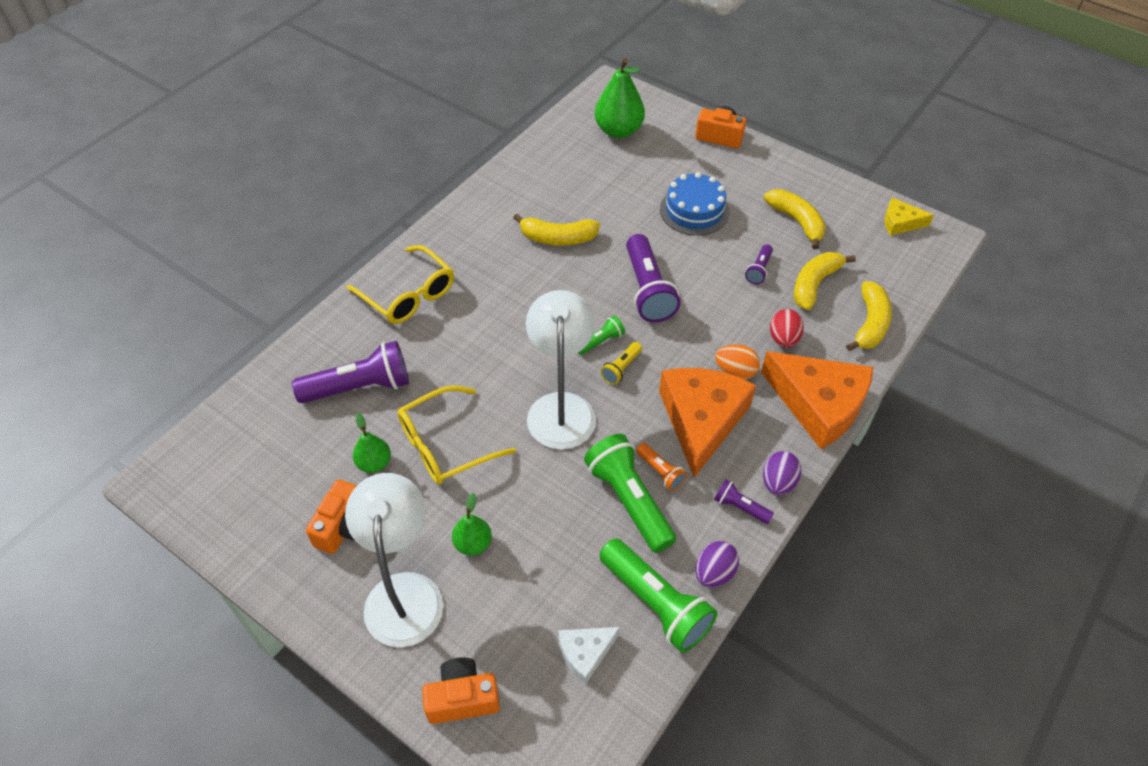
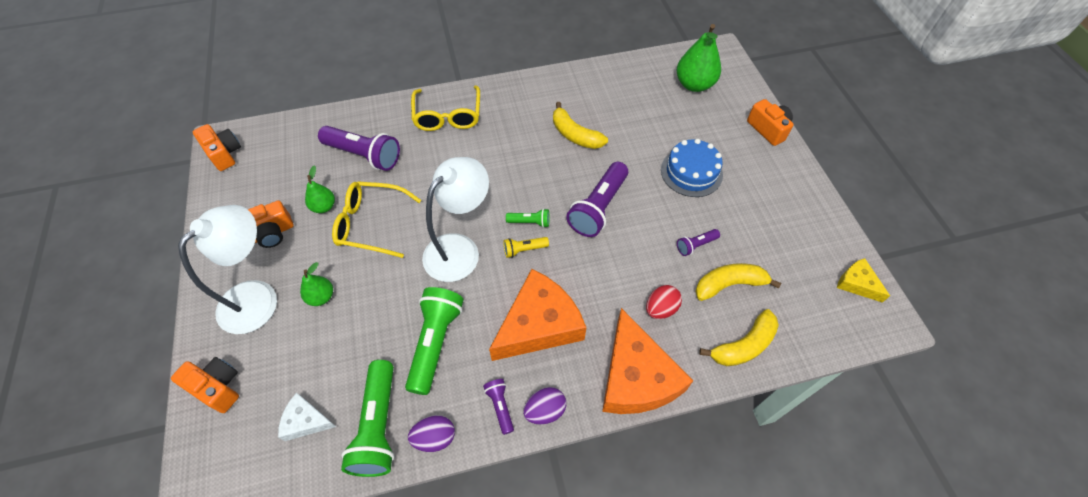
camera: 40 degrees right, 5 degrees up
orange flashlight [636,443,687,491] -> none
orange egg [715,344,760,379] -> none
yellow banana [764,189,826,250] -> none
none -> orange camera [193,124,241,171]

